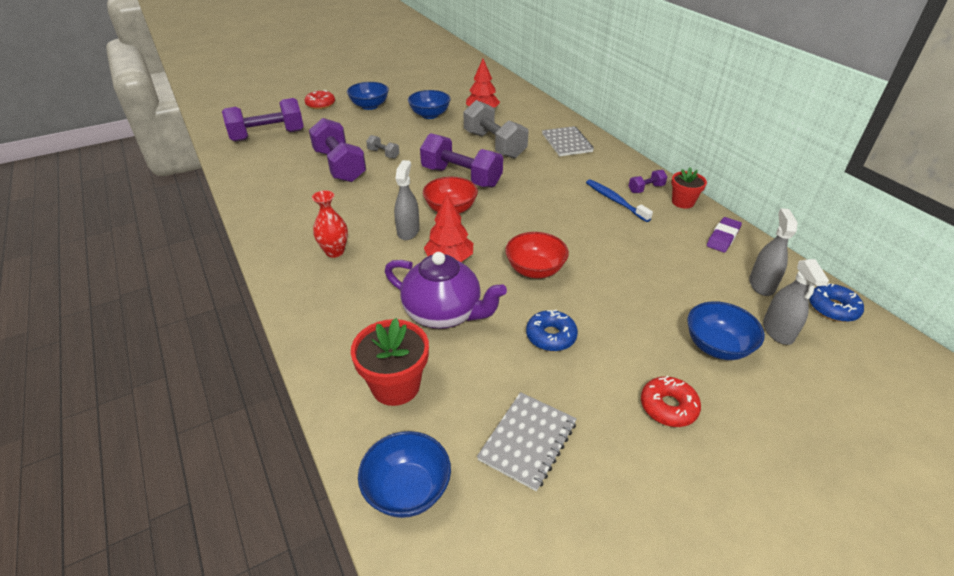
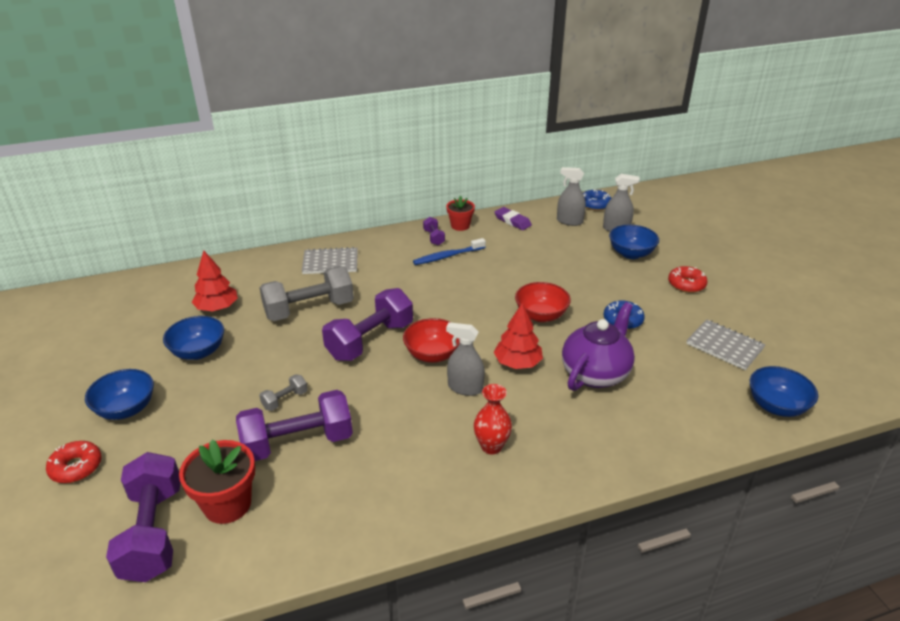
camera: 80 degrees left, 5 degrees down
red flower pot [351,318,429,406] -> red flower pot moved to [179,439,255,524]

